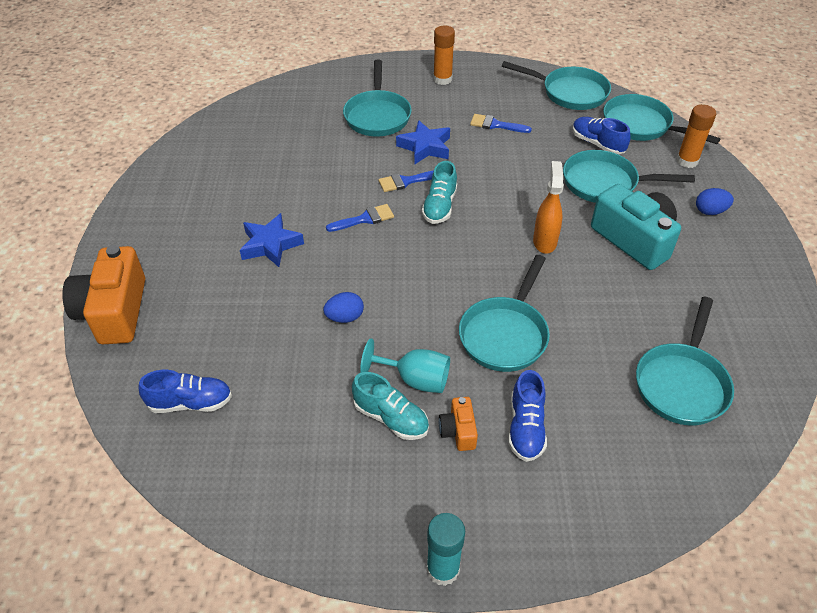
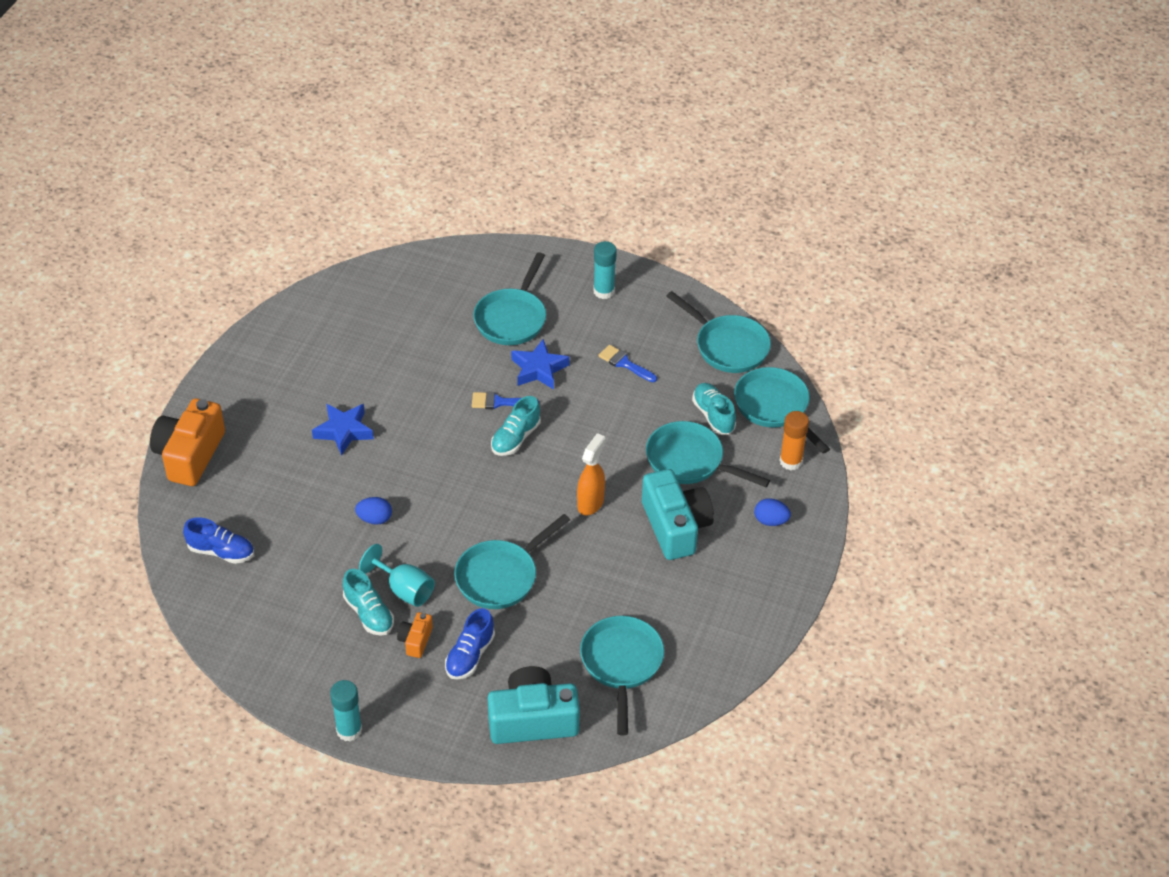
camera: 20 degrees right, 0 degrees up
blue brush [326,204,394,232] -> none
orange glue stick [433,26,455,85] -> turquoise glue stick [593,241,617,299]
blue shoe [573,117,631,154] -> turquoise shoe [692,383,736,435]
turquoise pan [636,297,734,425] -> turquoise pan turned 135 degrees clockwise [580,616,664,735]
none -> turquoise camera [488,666,580,744]

